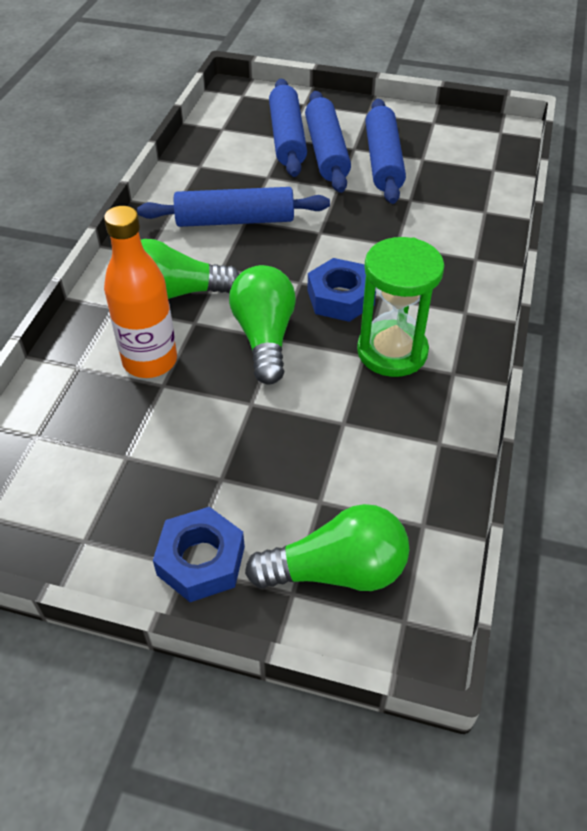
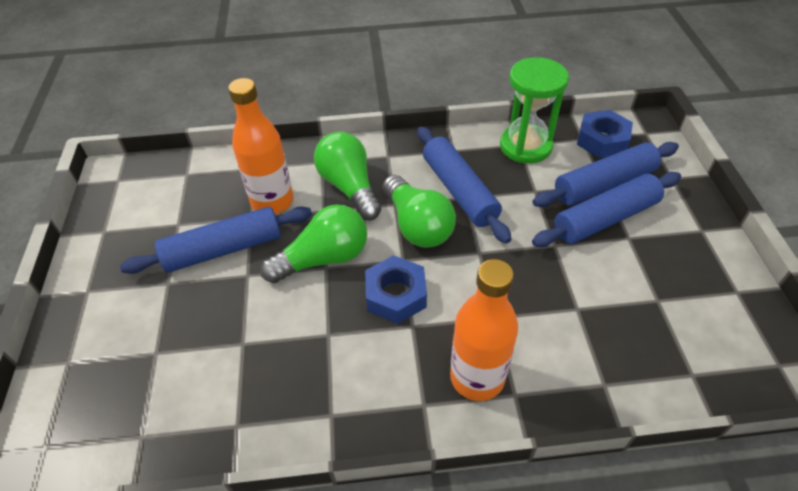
camera: 70 degrees right, 0 degrees up
blue nut [153,507,245,602] -> blue nut moved to [577,110,633,158]
green light bulb [245,504,409,591] -> green light bulb moved to [383,175,456,248]
green hourglass [357,237,444,377] -> green hourglass moved to [500,57,569,164]
blue rolling pin [365,99,406,204] -> blue rolling pin moved to [120,207,312,274]
none -> orange bottle [450,259,518,401]

